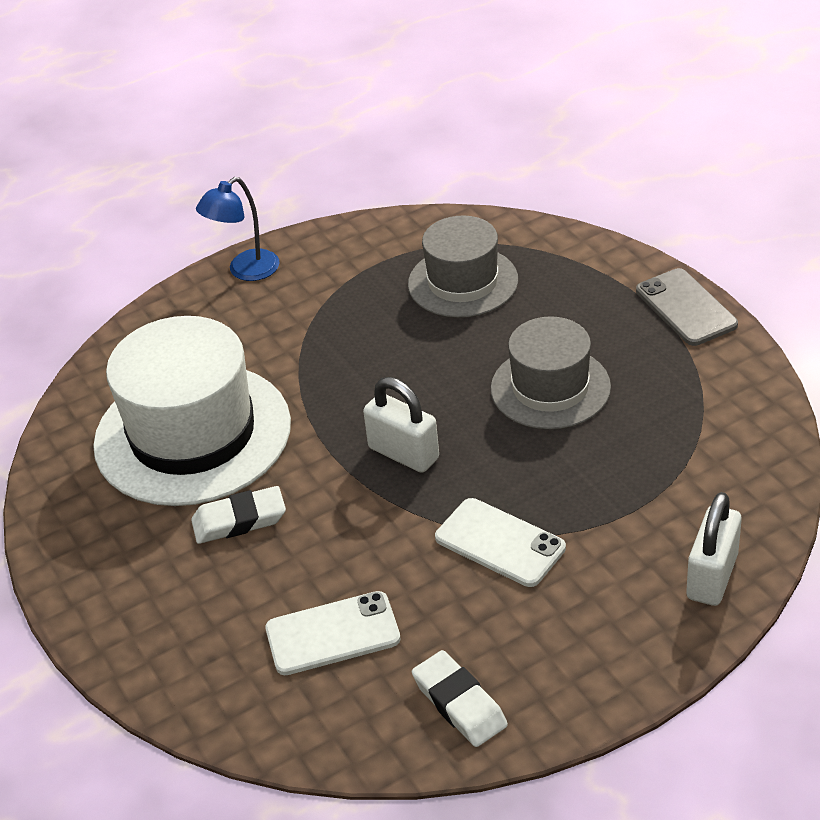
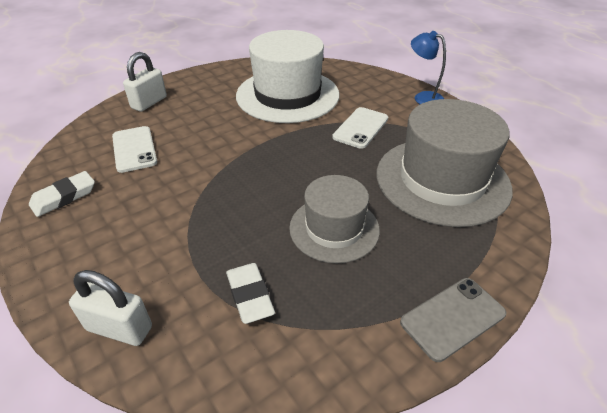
camera: 80 degrees right, 0 degrees up
white eraser [191,486,286,544] -> white eraser moved to [226,263,275,324]
white padlock [363,377,439,473] -> white padlock moved to [123,52,167,112]
grey hat [408,215,518,318] -> grey hat [377,99,513,227], size x1.65
white phone [435,498,566,587] -> white phone moved to [332,107,388,149]

